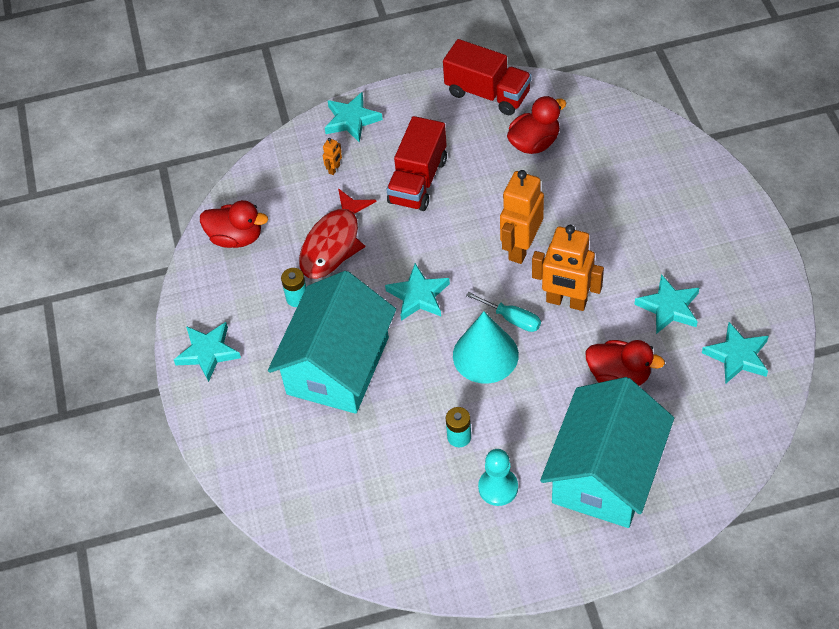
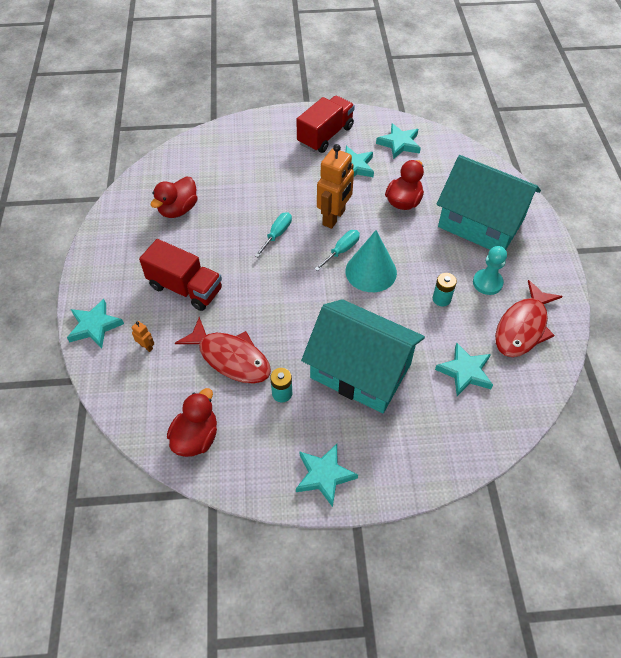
camera: 85 degrees left, 0 degrees up
turquoise star [385,263,450,321] -> turquoise star moved to [435,343,493,396]
red truck [443,39,532,115] -> red truck moved to [296,96,355,153]
orange robot [500,170,544,264] -> turquoise screwdriver [255,212,292,257]
red duck [507,96,566,154] -> red duck turned 120 degrees counterclockwise [151,177,198,218]
none -> red fish [495,280,563,357]

